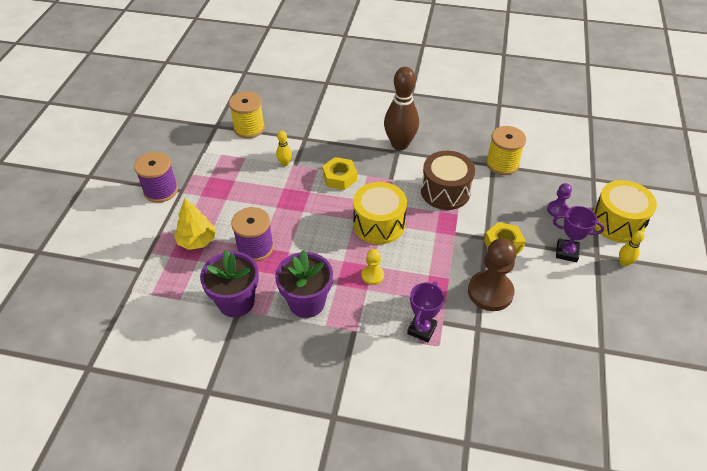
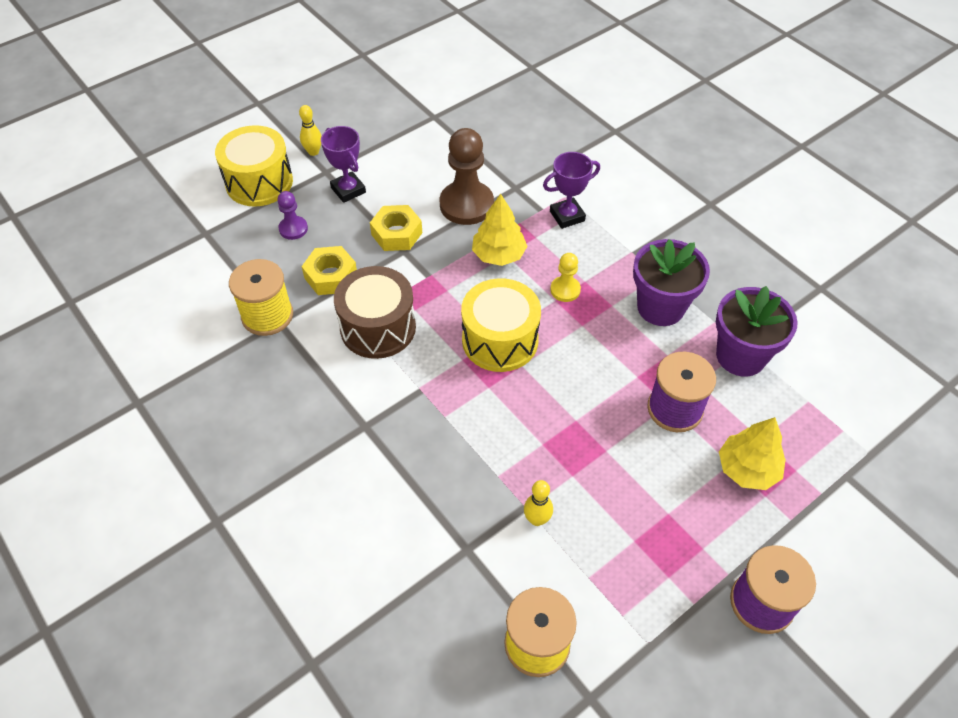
camera: 140 degrees left, 5 degrees up
yellow nut [322,157,357,190] -> yellow nut moved to [302,246,357,295]
brown bowling pin [384,67,419,150] -> none
none -> yellow tree [472,194,527,266]

